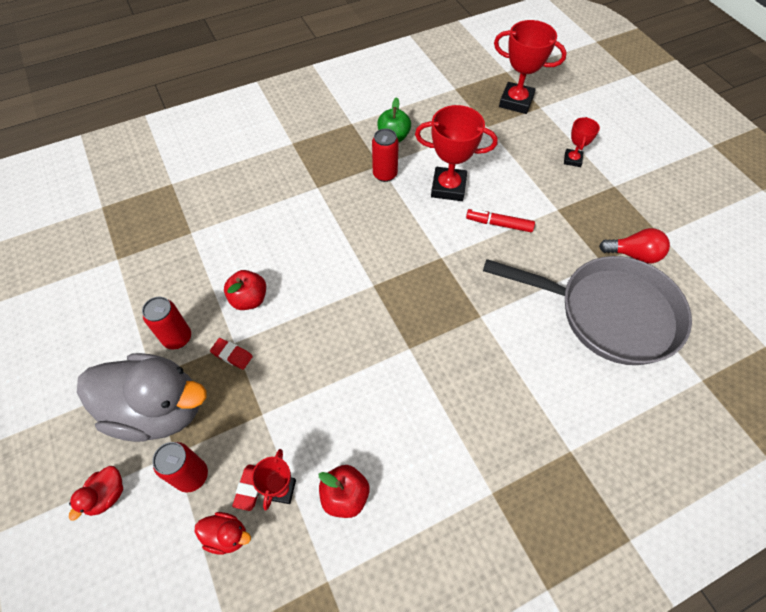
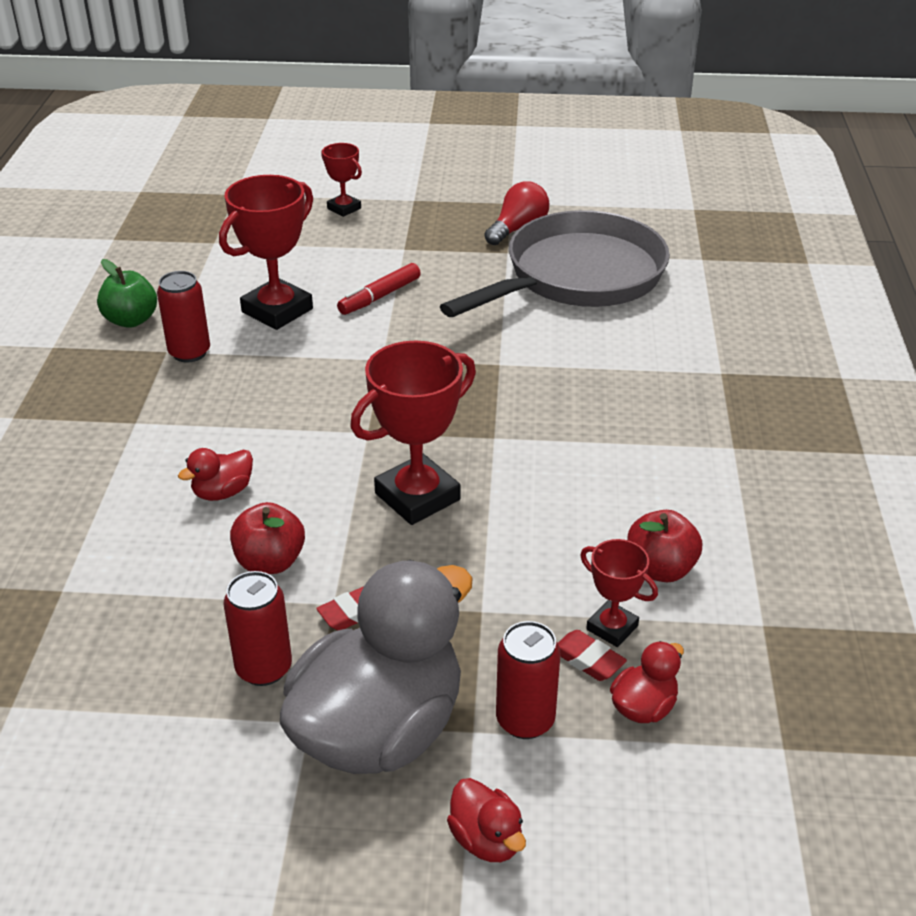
camera: 60 degrees left, 20 degrees down
red trophy [494,20,567,114] -> red trophy moved to [350,341,476,525]
none -> red duck [178,448,253,501]

